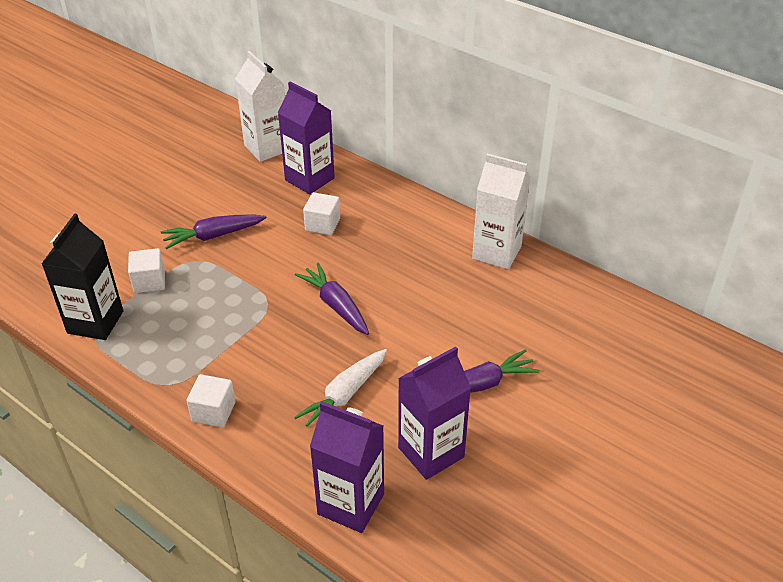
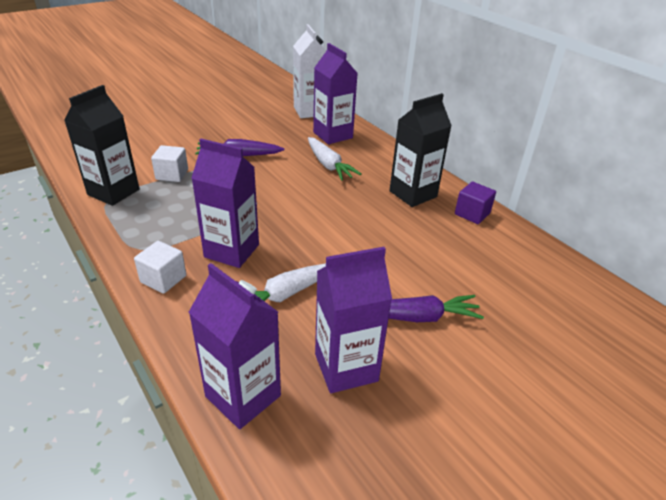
camera: 15 degrees right, 5 degrees down
purple carrot [295,263,369,335] -> none
white cube [303,192,340,235] -> white carrot [308,137,362,181]
white carton [472,153,530,269] -> purple cube [455,181,496,224]
none -> purple carton [191,139,259,268]
none -> black carton [389,93,451,207]

